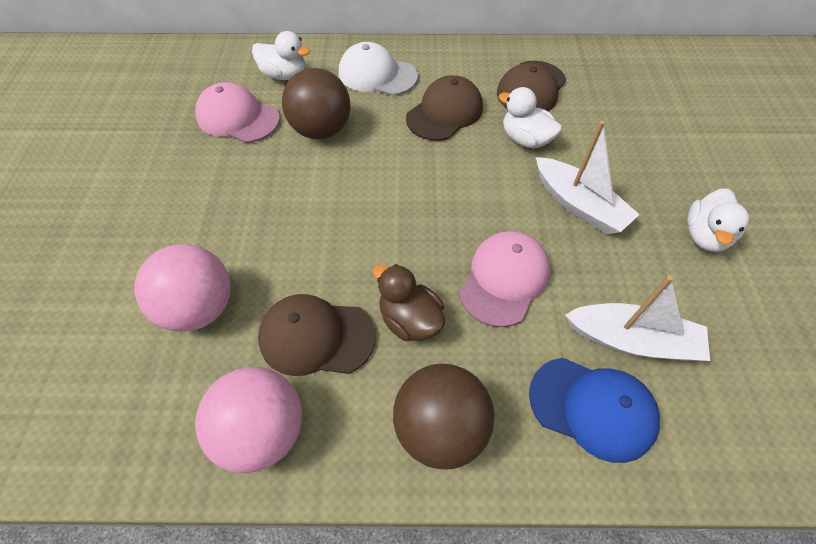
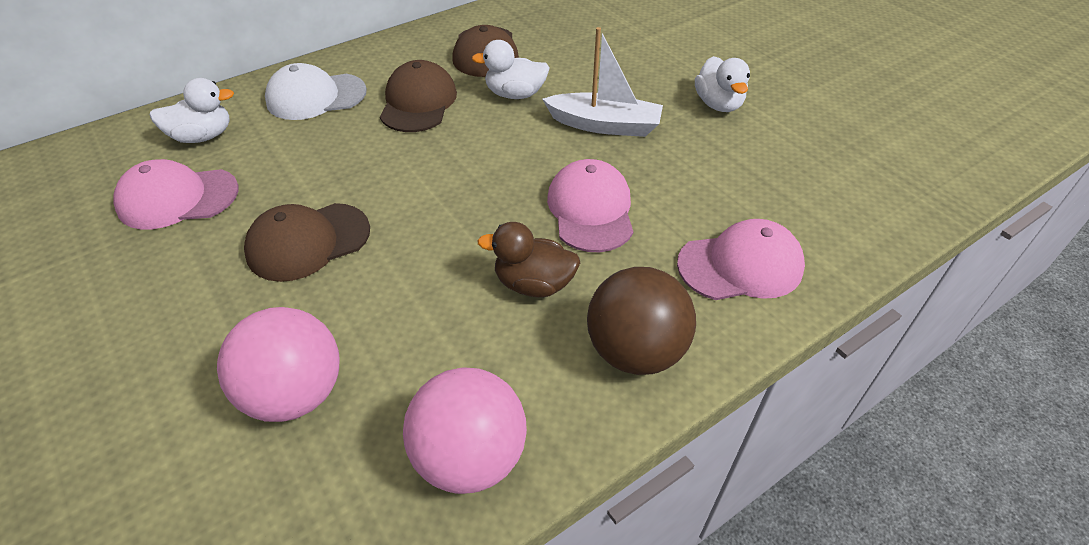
camera: 35 degrees left, 10 degrees down
brown cap [258,294,376,376] -> brown cap moved to [244,203,370,282]
brown ball [282,68,351,139] -> none
blue cap [529,358,660,463] -> pink cap [677,219,805,300]
white boat [565,275,710,361] -> none

